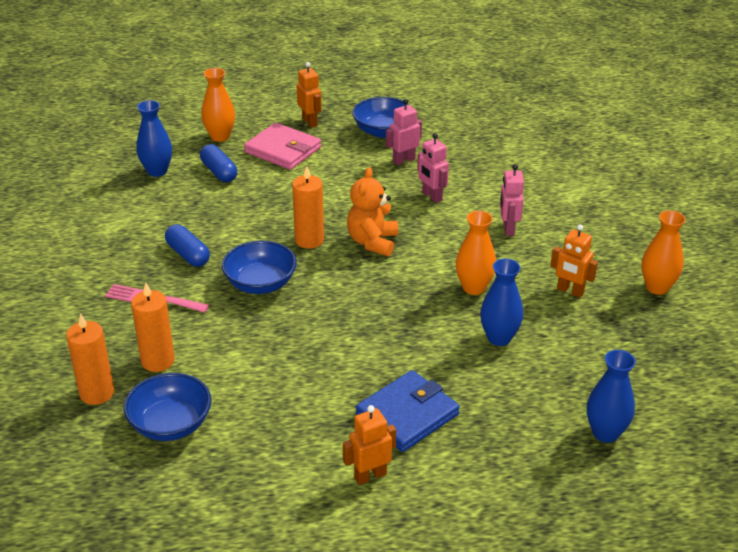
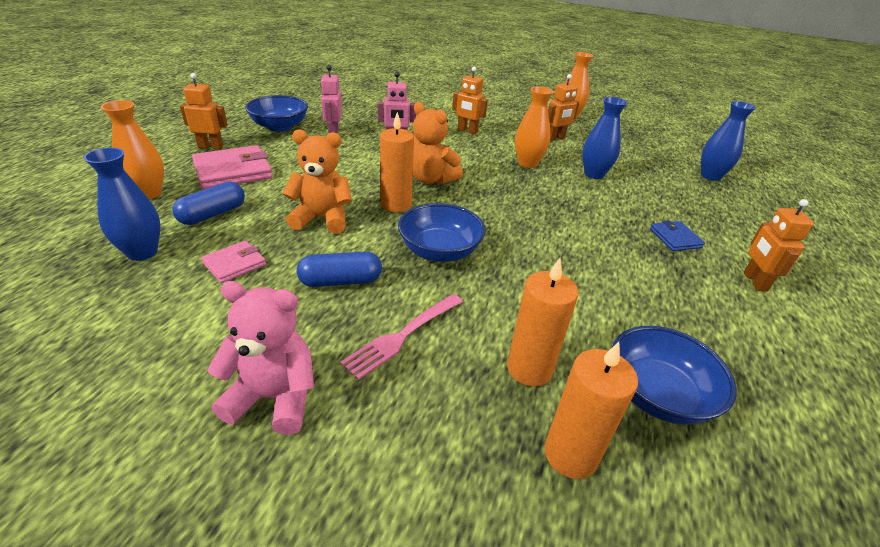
camera: 65 degrees left, 0 degrees up
blue capsule [200,144,237,182] -> blue capsule turned 45 degrees counterclockwise [172,182,245,225]
blue wallet [356,370,460,452] -> blue wallet [650,220,705,251], size x0.55
pink robot [500,164,524,236] -> orange robot [452,67,488,134]
none -> pink wallet [201,241,266,283]
none -> pink teddy bear [207,281,314,435]
none -> orange teddy bear [282,129,352,234]

